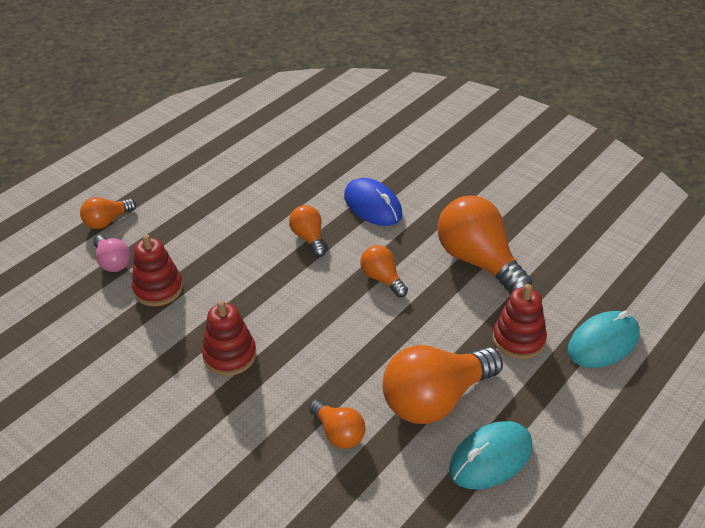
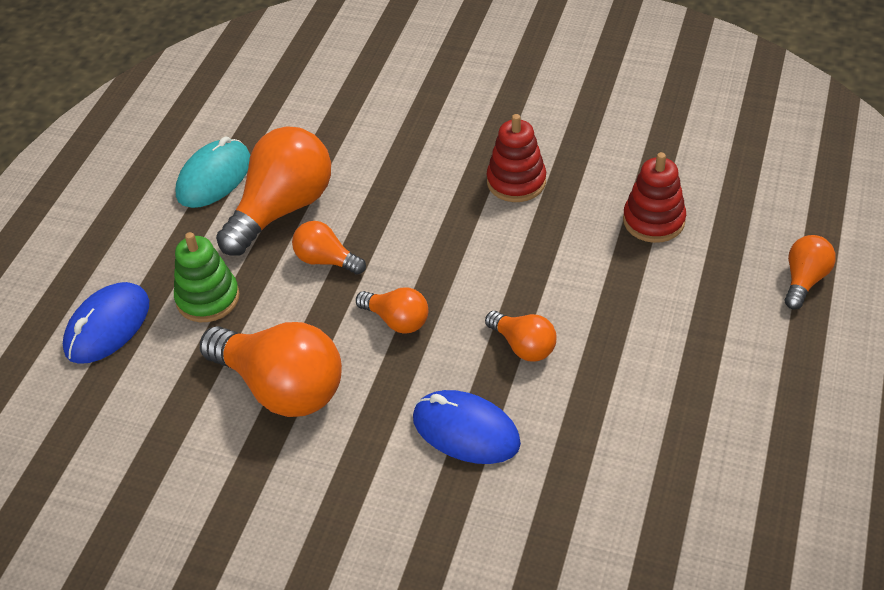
camera: 160 degrees right, 5 degrees up
pink light bulb [93,235,131,272] -> none
orange light bulb [309,399,366,449] -> orange light bulb moved to [292,221,366,275]
red stacking toy [493,284,547,359] -> green stacking toy [174,232,240,322]
turquoise mouse [567,311,640,368] -> blue mouse [63,282,149,364]

